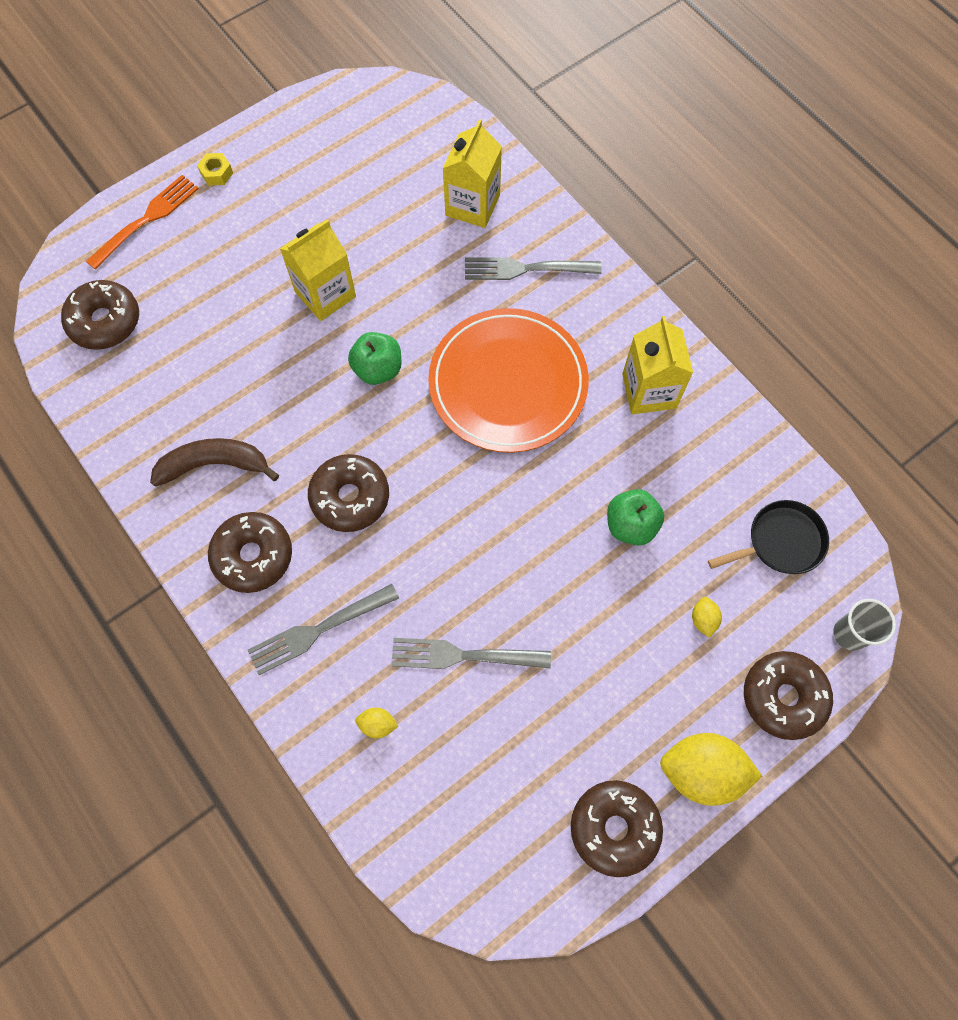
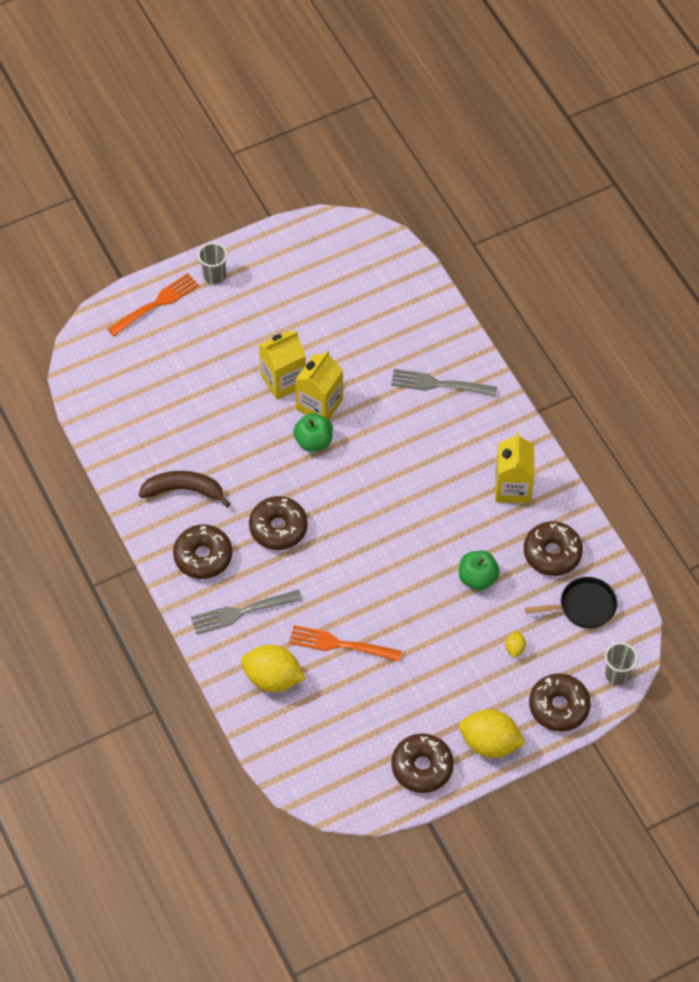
camera: 10 degrees right, 10 degrees down
brown donut [61,280,139,350] -> brown donut moved to [524,521,583,576]
yellow nut [197,153,233,186] -> grey cup [198,242,227,284]
yellow lemon [355,708,398,739] -> yellow lemon [241,645,306,692], size x2.25
grey fork [391,638,551,669] -> orange fork [289,625,402,662]
orange plate [428,308,589,453] -> none
yellow carton [442,119,502,228] -> yellow carton moved to [295,350,343,420]

